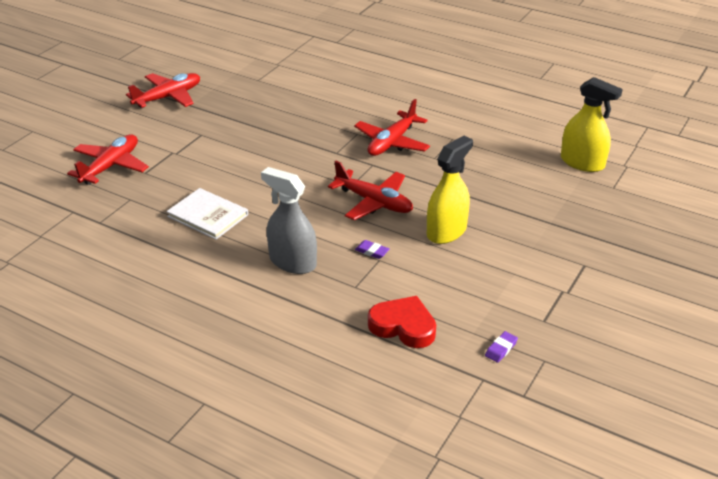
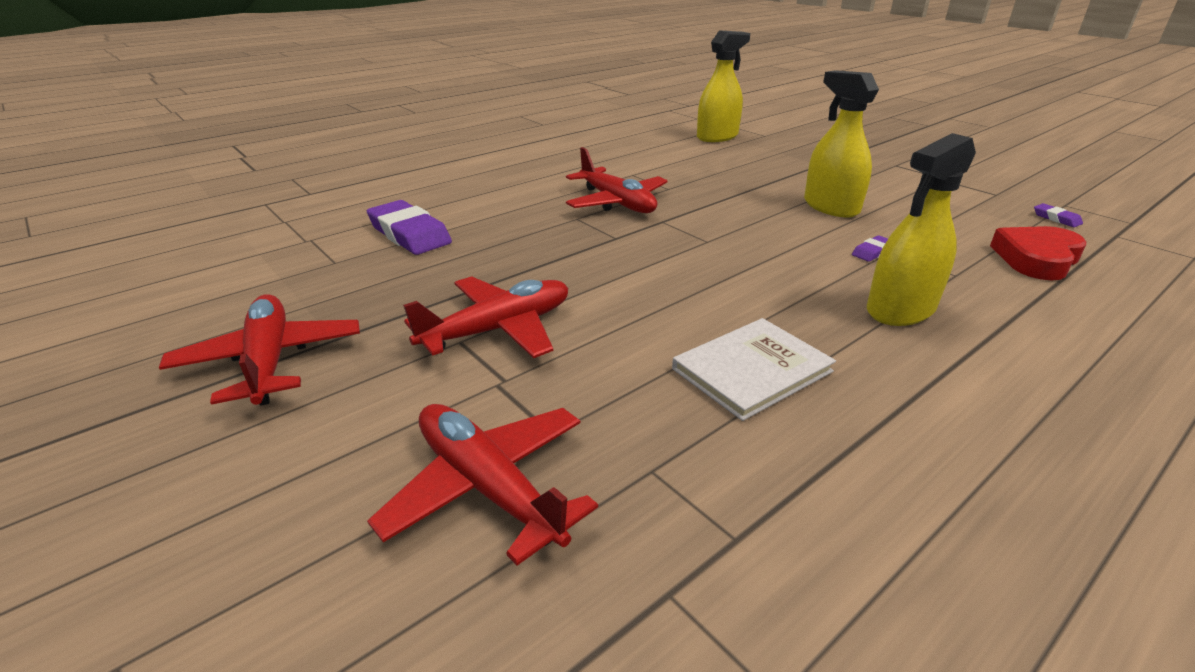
camera: 70 degrees left, 5 degrees down
grey spray bottle [261,167,317,274] -> yellow spray bottle [867,133,976,326]
red plane [328,161,413,220] -> red plane moved to [403,276,568,358]
none -> purple eraser [367,200,452,255]

